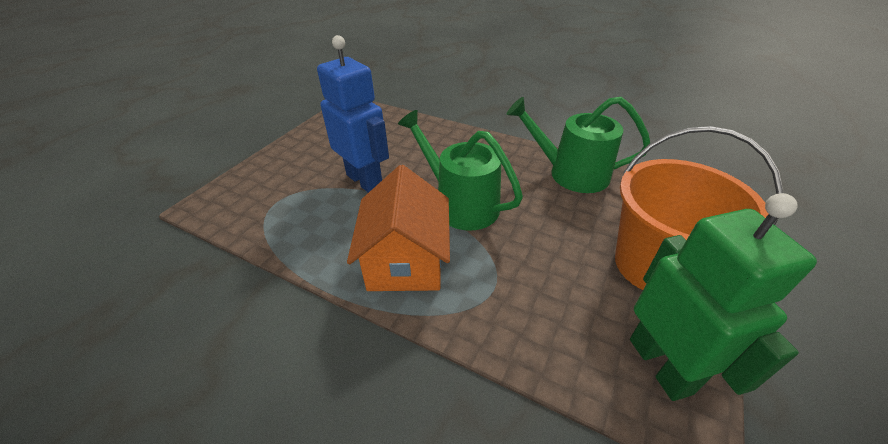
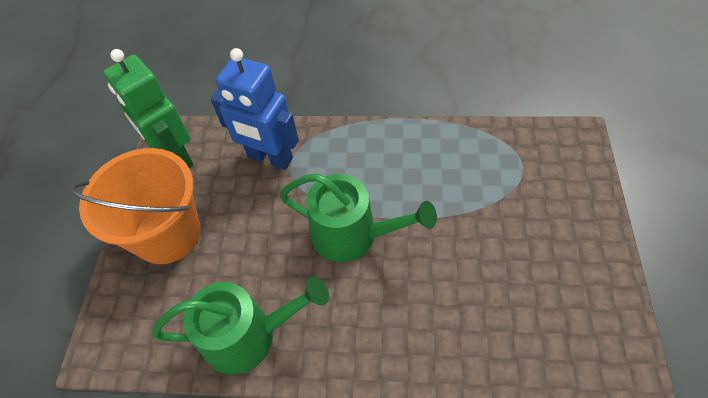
camera: 160 degrees right, 15 degrees up
blue robot [317,35,389,193] -> blue robot moved to [211,48,299,170]
orange house [347,165,450,291] -> none

